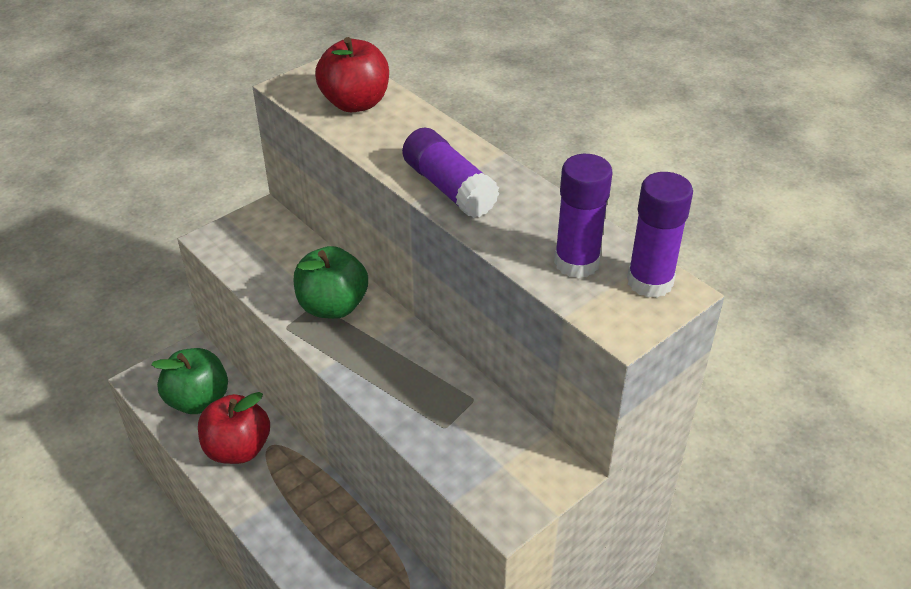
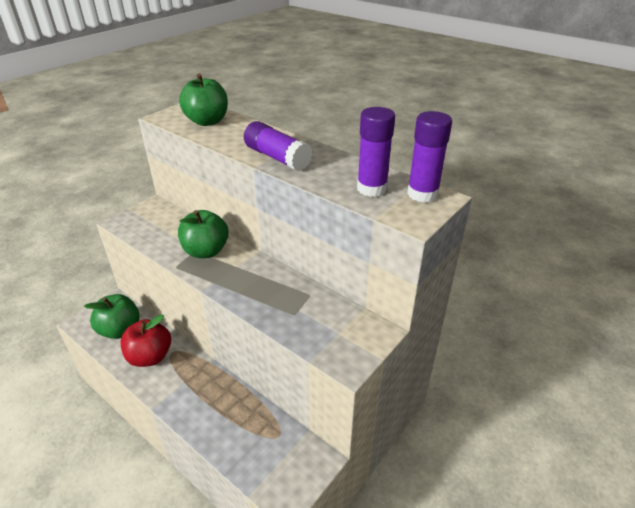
camera: 10 degrees left, 5 degrees down
red apple [315,37,389,112] -> green apple [179,74,228,126]

